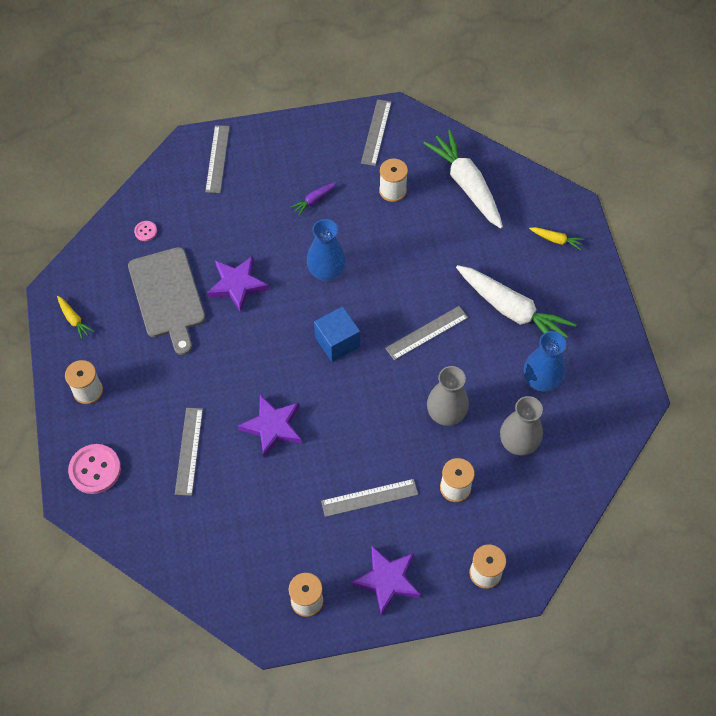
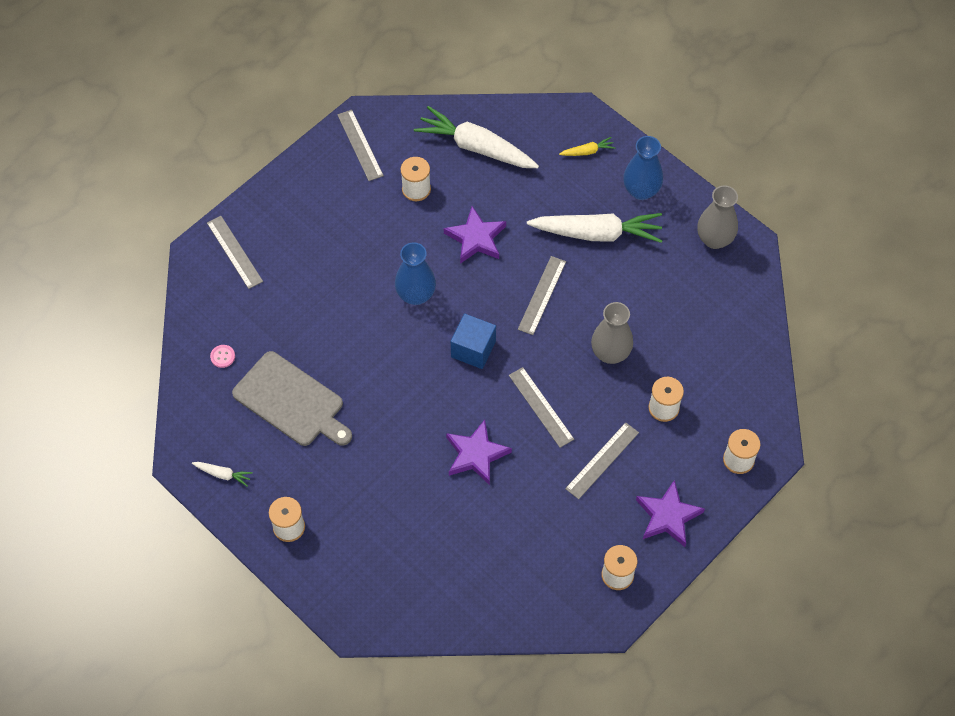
camera: 35 degrees left, 0 degrees up
yellow carrot [57,296,94,340] -> white carrot [192,462,253,487]
pink button [68,444,121,494] -> none
grey ruler [175,408,203,496] -> grey ruler moved to [509,367,574,448]
purple star [207,256,269,313] -> purple star moved to [444,206,506,264]
purple carrot [290,182,337,216] -> none
grey vase [500,396,543,455] -> grey vase moved to [697,185,738,249]
blue vase [524,331,566,392] -> blue vase moved to [623,136,663,200]

